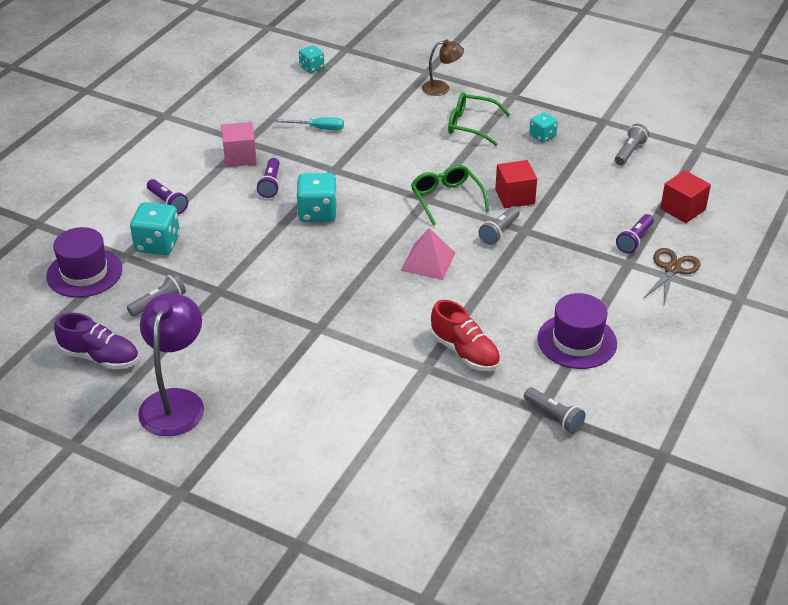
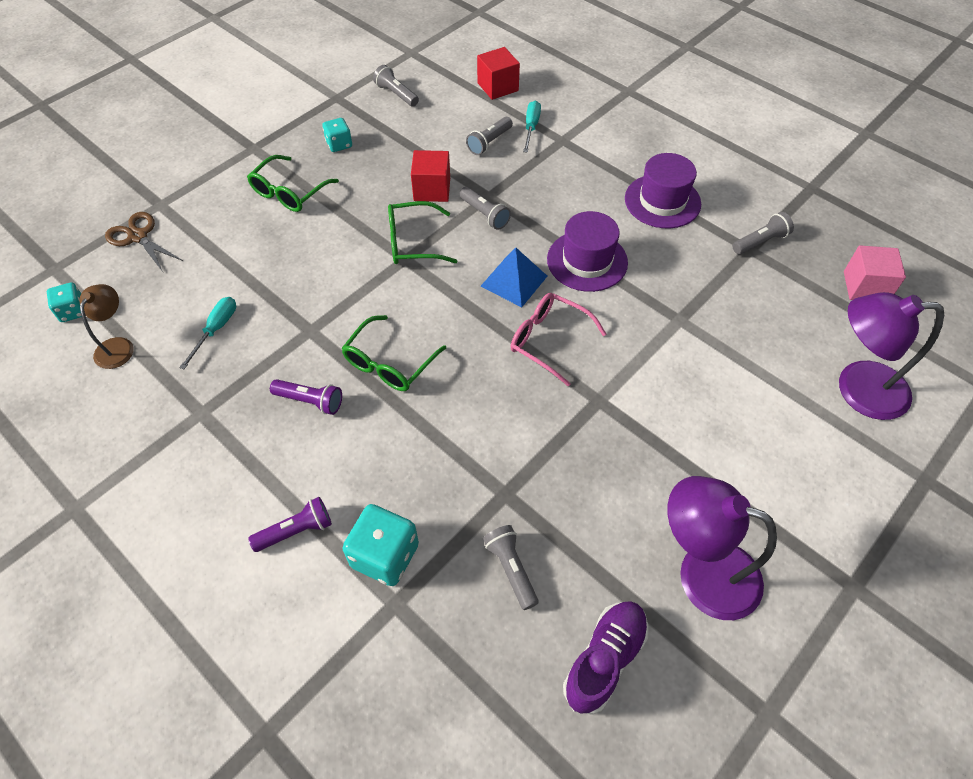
camera: 75 degrees left, 15 degrees up
purple hat [46,227,122,298] -> purple hat moved to [547,211,628,292]
pink cube [221,122,257,167] -> pink cube moved to [844,245,906,300]
turquoise dice [297,173,337,222] -> green glasses [341,315,446,391]
pink pyramid [401,228,455,280] -> blue pyramid [481,248,547,307]
brown lamp [422,40,464,96] -> brown lamp moved to [79,284,133,369]
red shoe [430,300,500,371] -> none
purple flashlight [616,214,654,253] -> turquoise screwdriver [523,101,541,153]
brown scissors [643,248,701,304] -> brown scissors moved to [105,212,183,272]
none -> grey flashlight [466,117,513,155]
none -> pink glasses [510,293,606,386]
none -> purple lamp [839,292,944,420]

